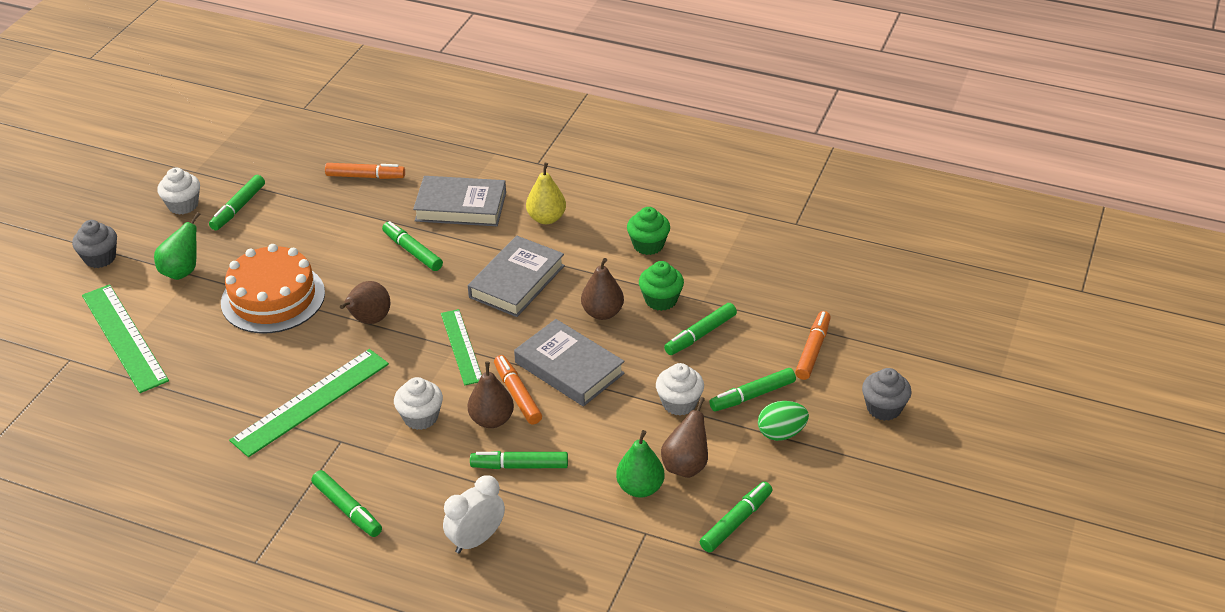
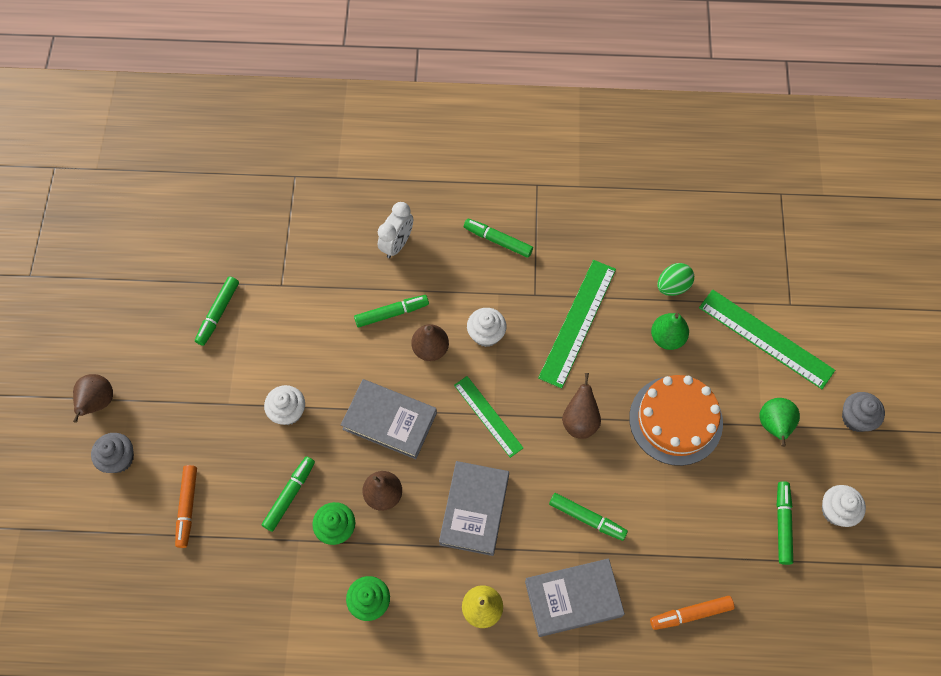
camera: 160 degrees right, 25 degrees up
orange marker [494,355,542,424] -> none
green pear [616,430,664,498] -> green pear moved to [651,313,689,350]
brown pear [661,397,708,478] -> brown pear moved to [73,374,113,423]
green marker [709,368,796,411] -> none
green egg [758,401,809,441] -> green egg moved to [657,263,694,296]

